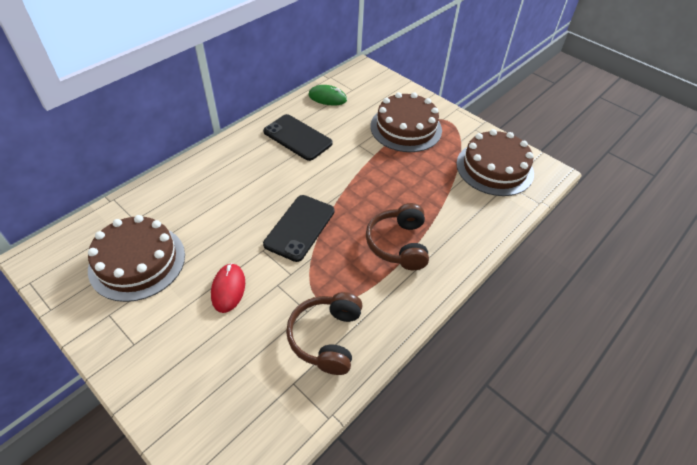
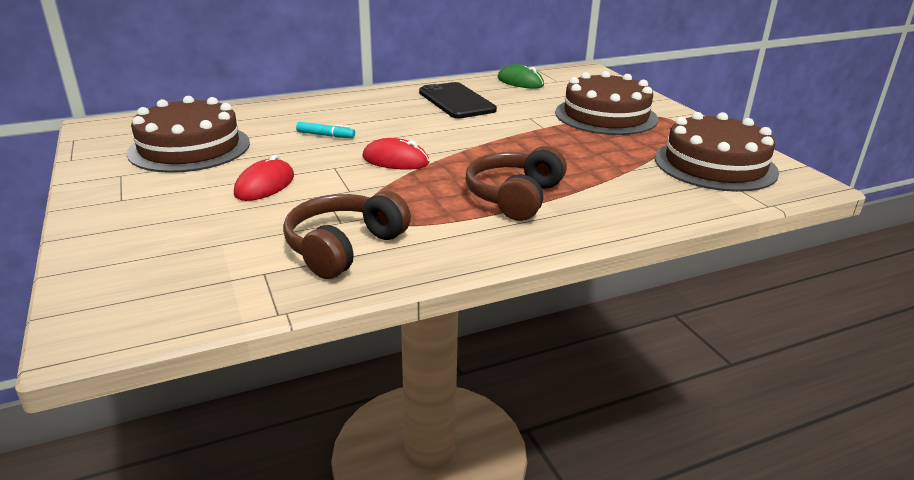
camera: 25 degrees right, 20 degrees down
black phone [263,195,335,262] -> red mouse [362,138,429,170]
none -> turquoise marker [296,122,355,138]

